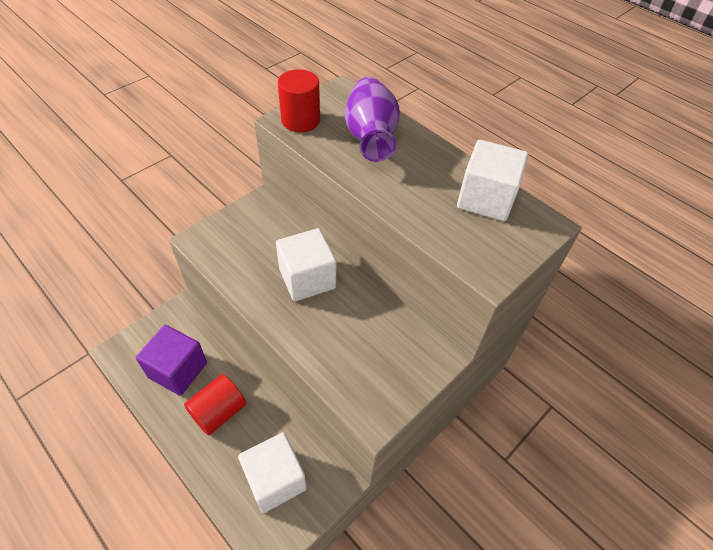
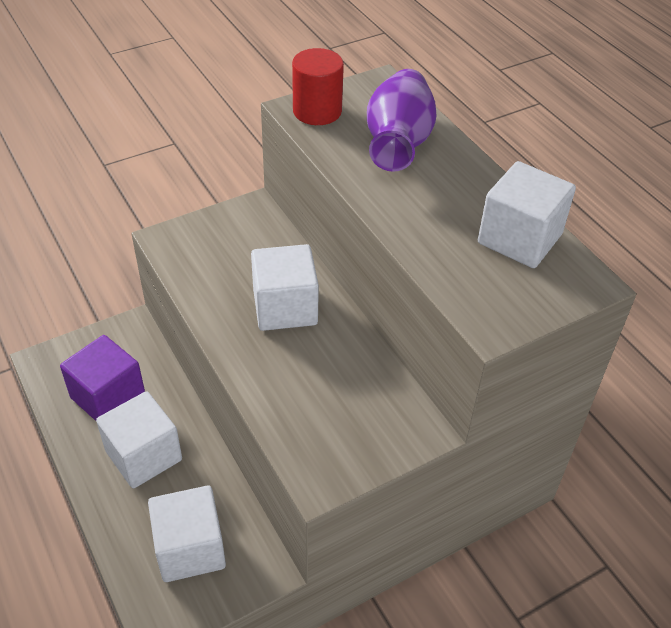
camera: 15 degrees right, 5 degrees down
red cylinder [184,374,246,435] -> white cube [96,391,182,488]

